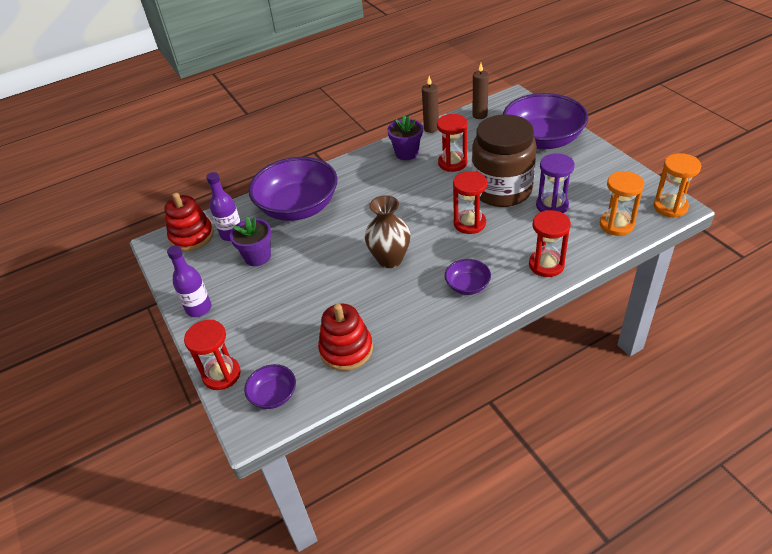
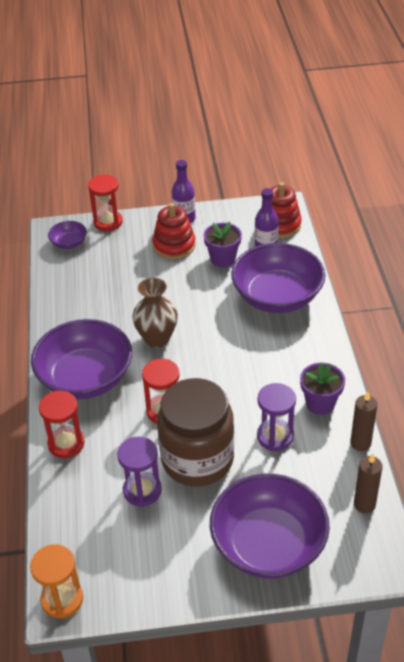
camera: 110 degrees right, 0 degrees up
red stacking toy [318,304,373,371] -> red stacking toy moved to [152,203,196,259]
red hourglass [437,114,468,172] -> purple hourglass [257,383,296,451]
purple bowl [445,259,491,295] -> purple bowl [31,319,132,399], size x2.22
orange hourglass [600,171,644,236] -> none

